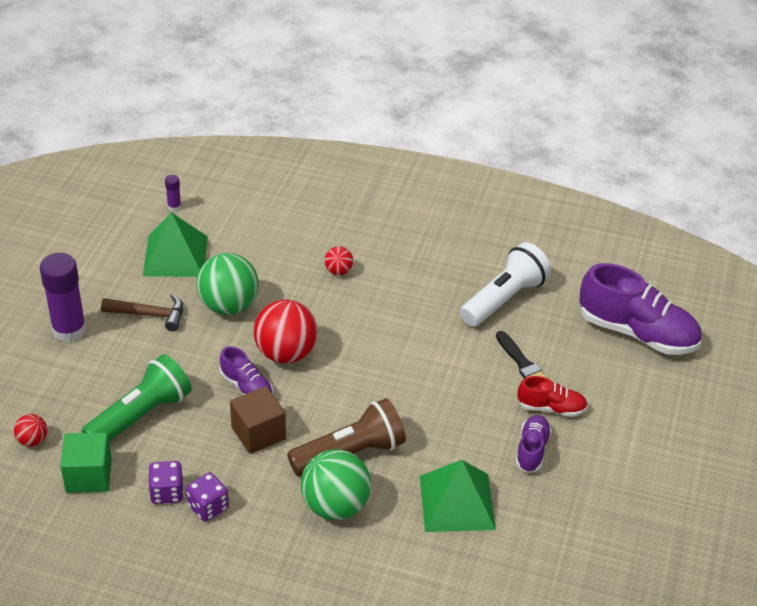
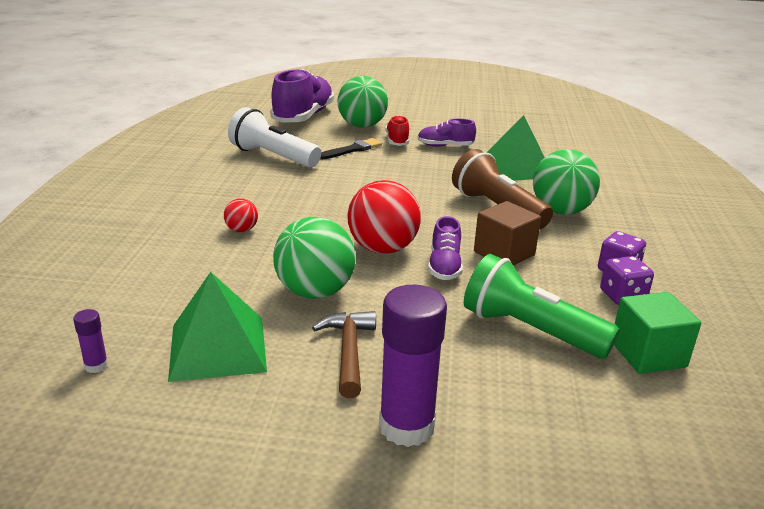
camera: 100 degrees left, 15 degrees down
red ball [14,414,47,447] -> none
purple shoe [220,346,273,395] -> purple shoe turned 150 degrees clockwise [428,216,463,280]
none -> green ball [338,76,388,128]

